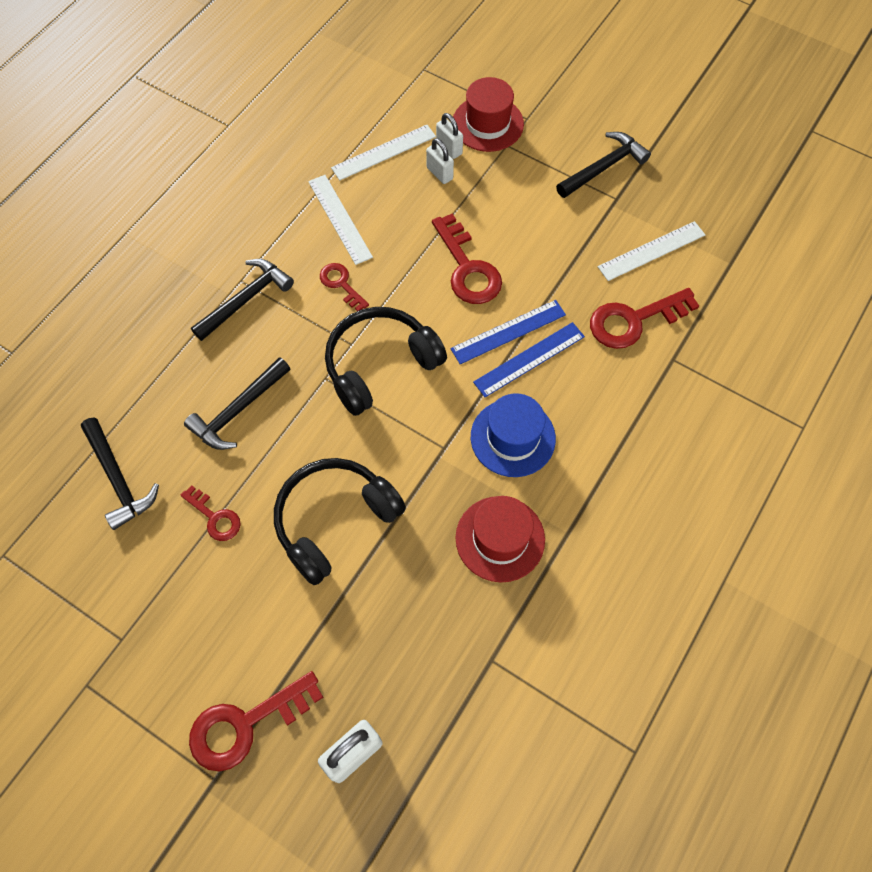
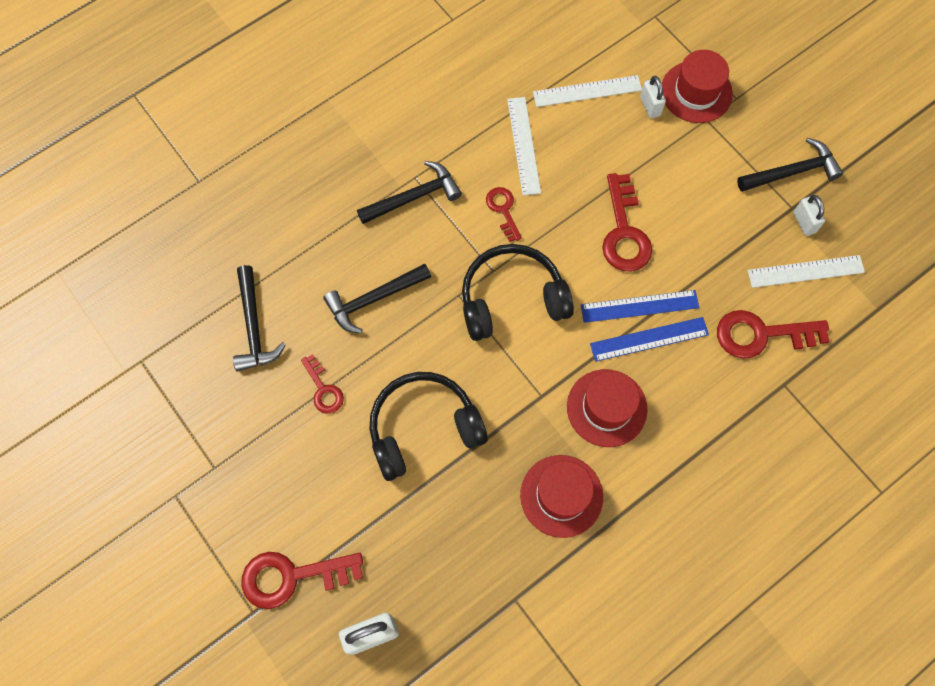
camera: 20 degrees right, 5 degrees up
white padlock [426,138,454,184] -> white padlock moved to [794,195,825,236]
blue hat [471,393,556,477] -> red hat [567,369,648,447]

